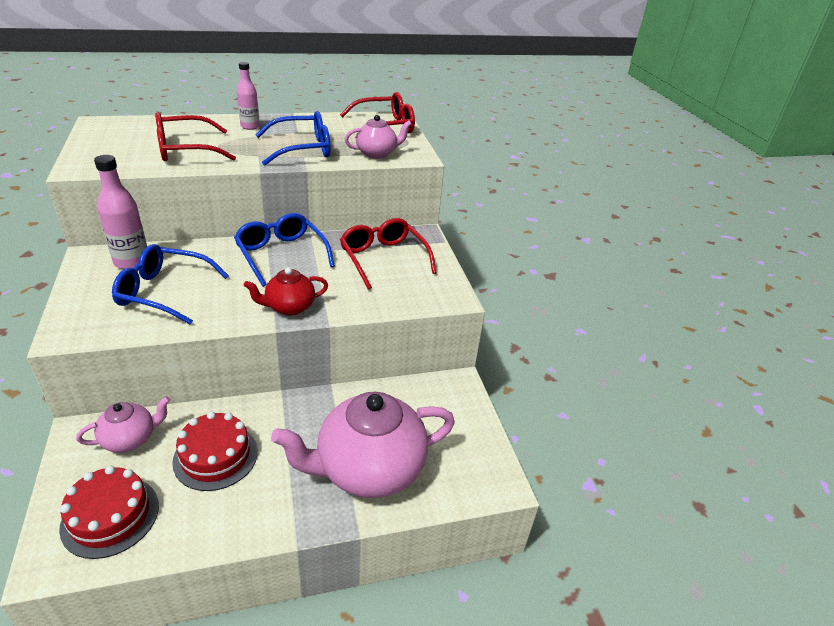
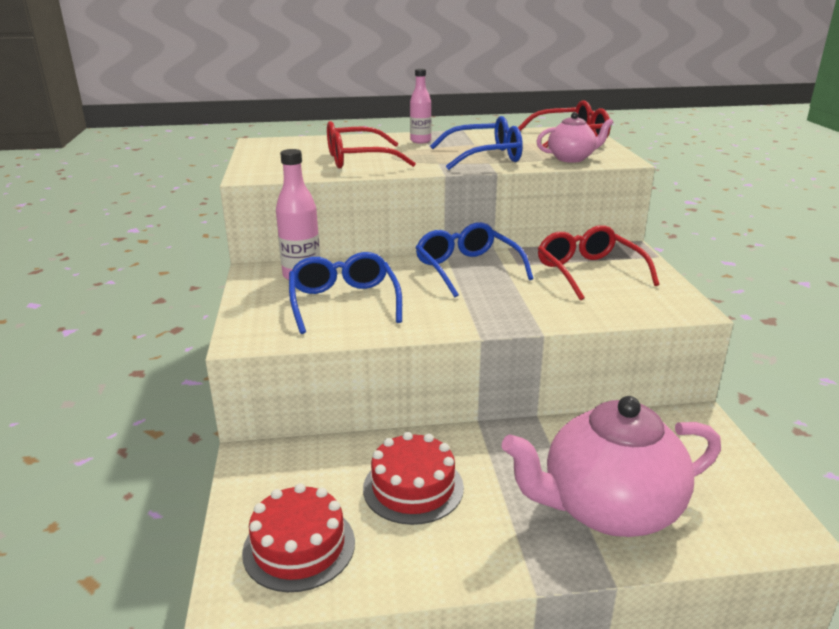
camera: 10 degrees right, 10 degrees down
pink teapot [76,396,170,453] -> none
blue glasses [112,244,229,325] -> blue glasses turned 60 degrees clockwise [289,252,402,334]
red teapot [244,267,328,316] -> none

